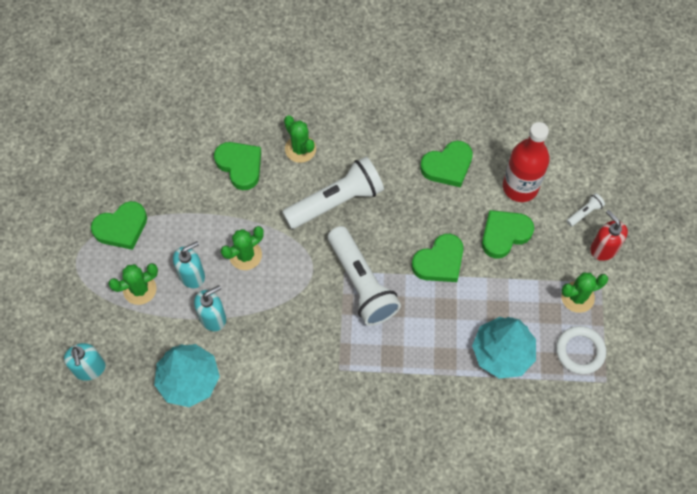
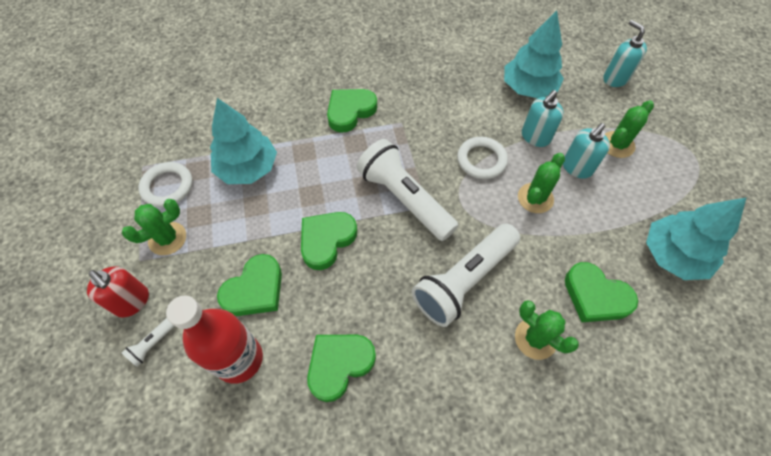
camera: 165 degrees right, 5 degrees down
green heart [91,201,147,250] -> green heart moved to [327,89,377,133]
none -> white ring [457,137,508,179]
none -> turquoise tree [646,197,747,280]

